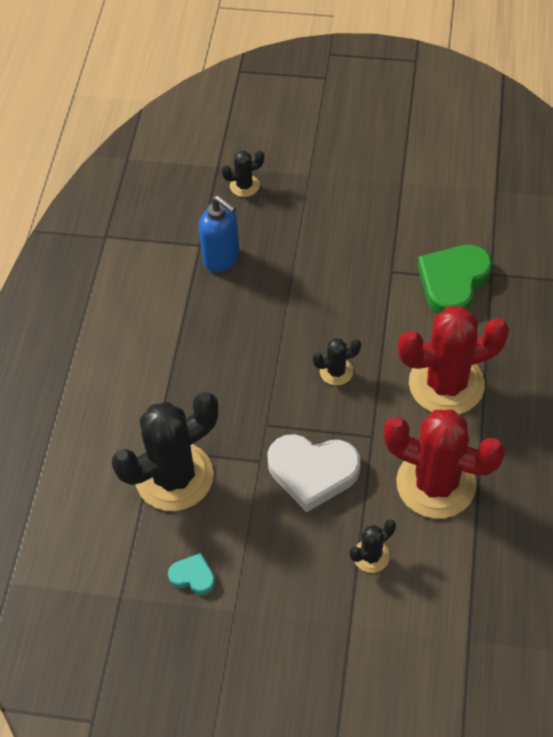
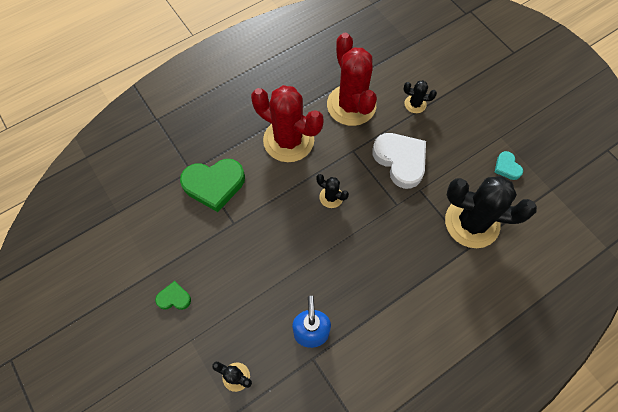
camera: 135 degrees left, 10 degrees up
none -> green heart [155,281,191,310]

